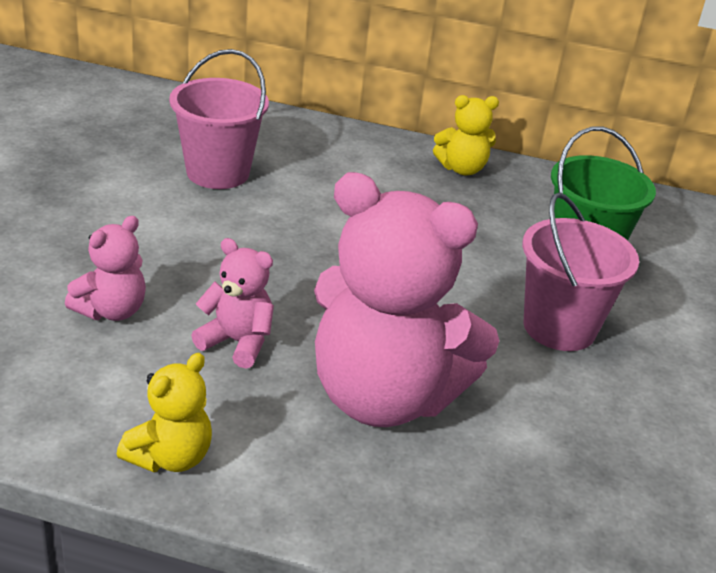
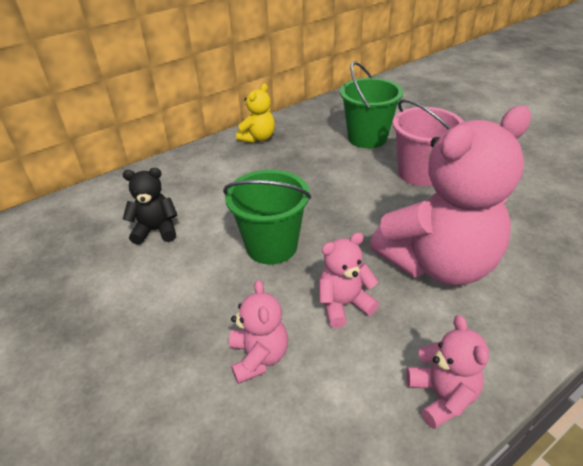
camera: 45 degrees left, 5 degrees up
yellow teddy bear [117,353,212,472] -> pink teddy bear [406,315,489,429]
pink bucket [169,49,269,189] -> black teddy bear [123,168,177,245]
none -> green bucket [223,170,311,264]

